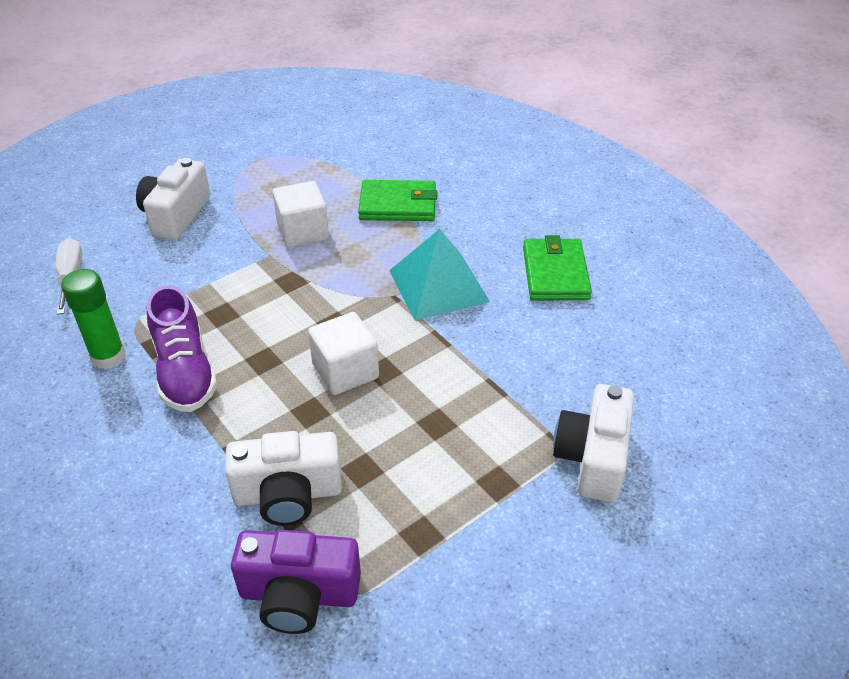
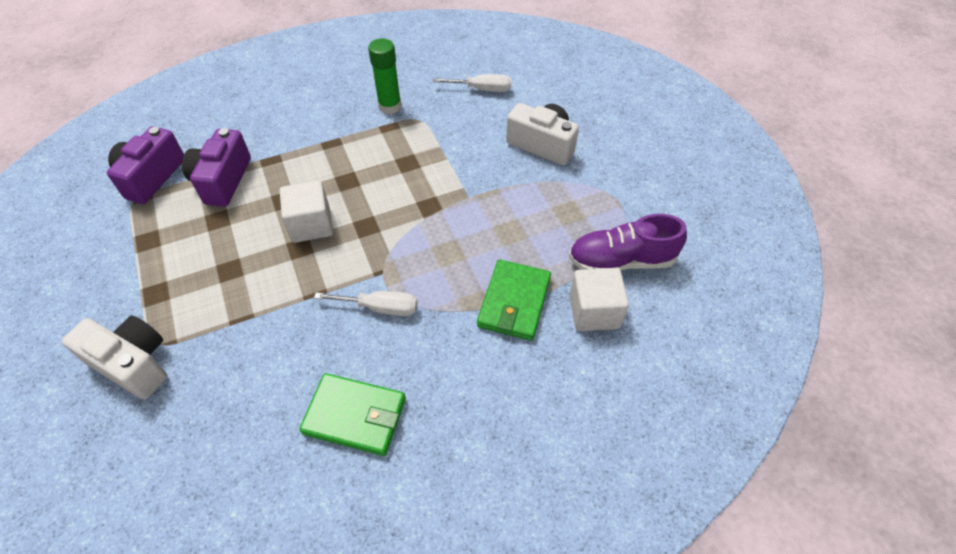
camera: 105 degrees right, 10 degrees up
purple shoe [147,285,217,412] -> purple shoe moved to [569,214,687,270]
white camera [225,431,342,526] -> purple camera [182,128,251,207]
white cube [272,181,329,248] -> white cube moved to [569,268,629,331]
turquoise pyramid [389,229,490,321] -> white screwdriver [314,291,418,316]

